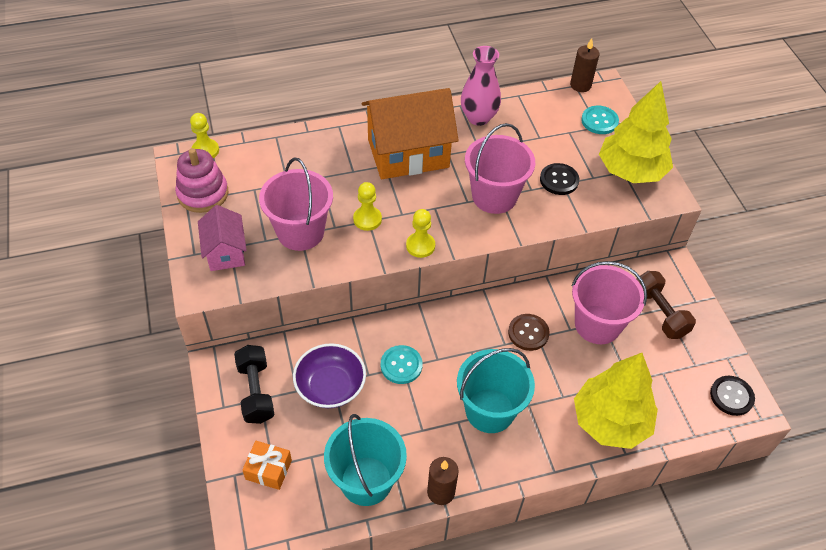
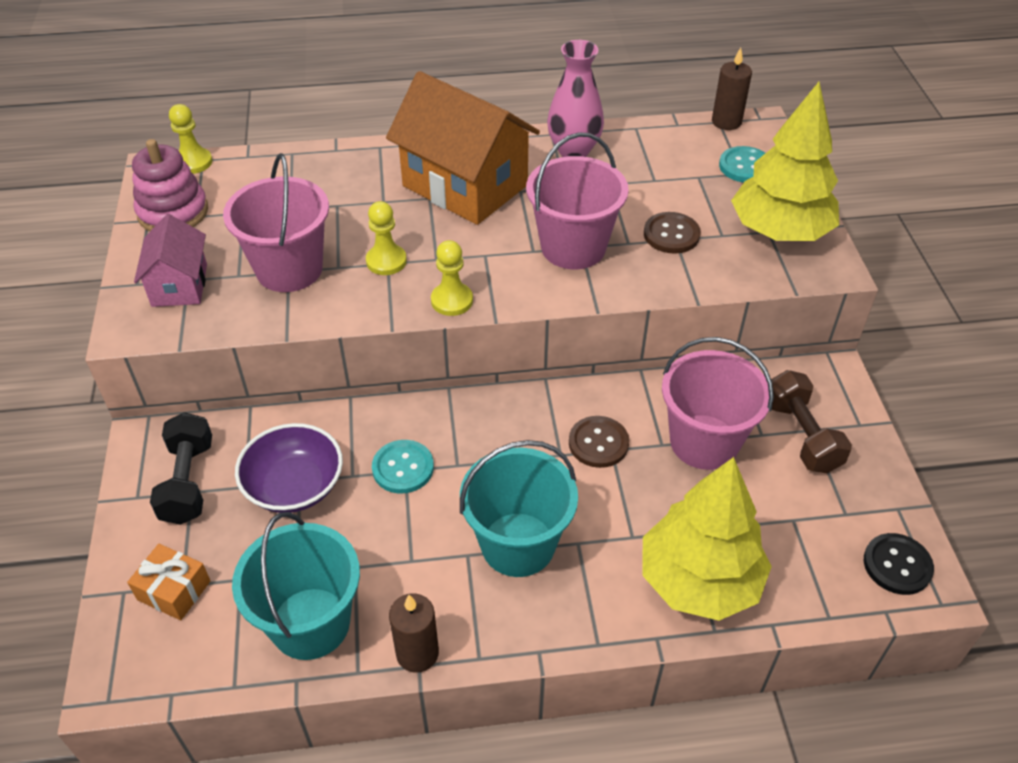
camera: 10 degrees right, 5 degrees down
orange house [362,88,459,179] -> orange house turned 45 degrees clockwise [386,71,540,225]
black button [540,163,579,195] -> brown button [644,212,701,254]

